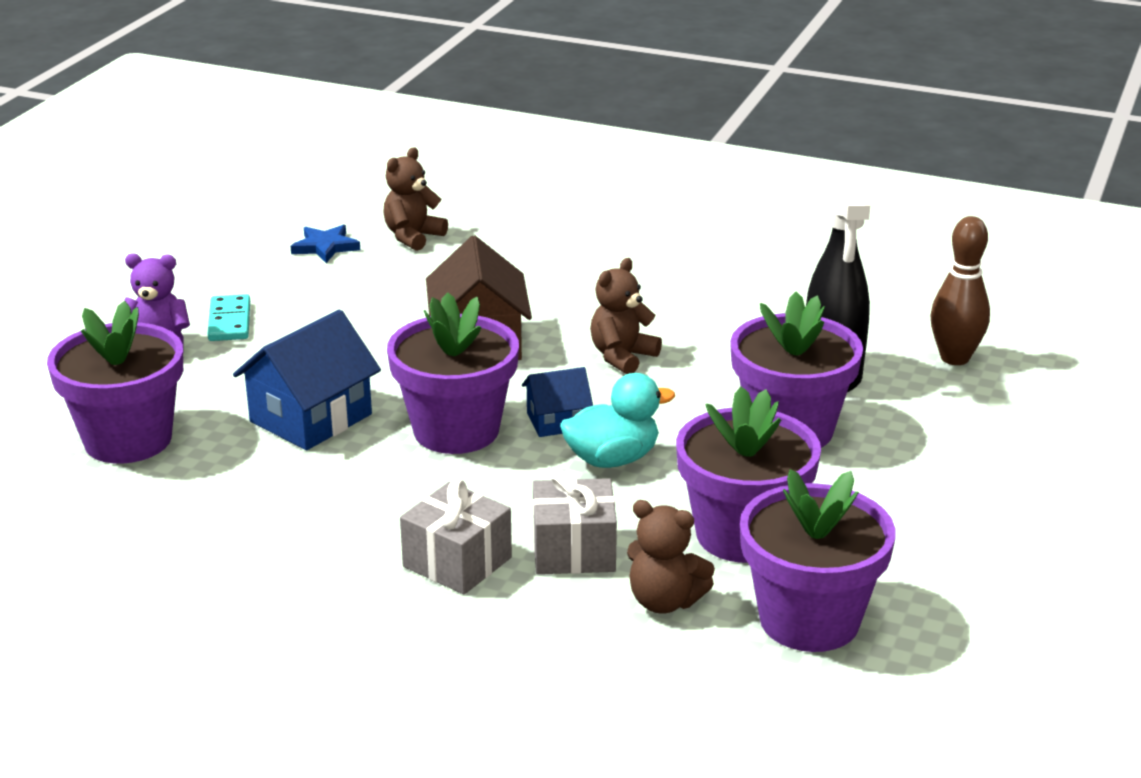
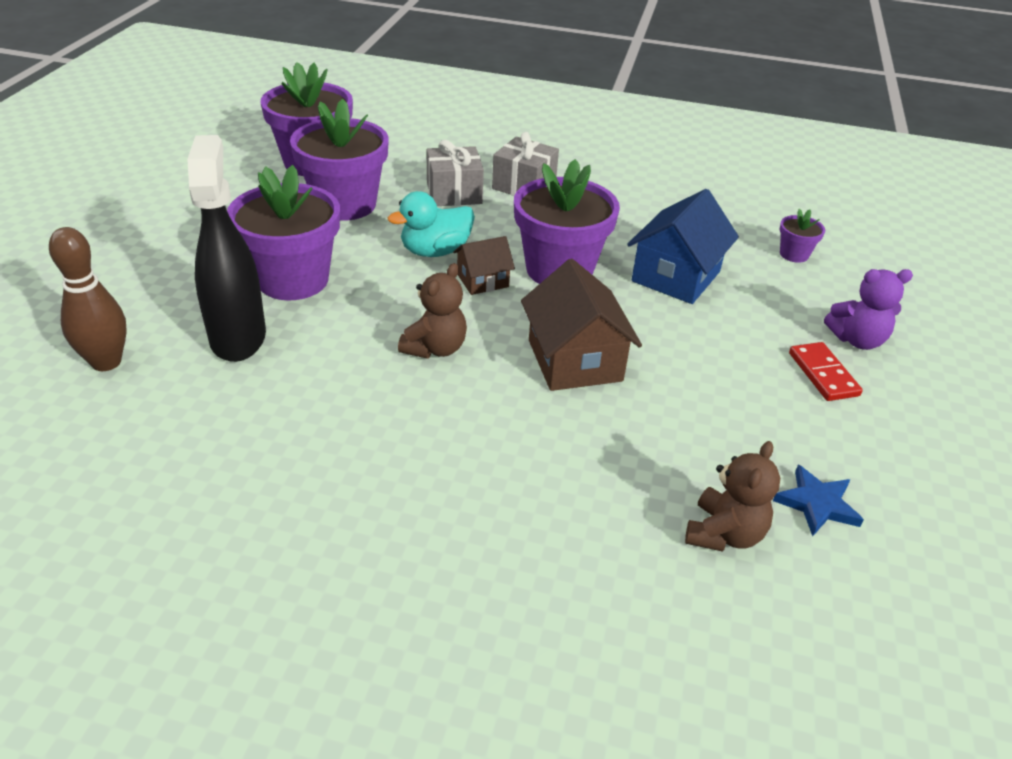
camera: 170 degrees right, 10 degrees up
purple flower pot [47,301,183,464] -> purple flower pot [780,209,825,263], size x0.45
turquoise domino [207,294,250,341] -> red domino [789,342,863,401]
blue house [522,367,593,437] -> brown house [453,236,515,295]
brown teddy bear [627,500,715,613] -> none

